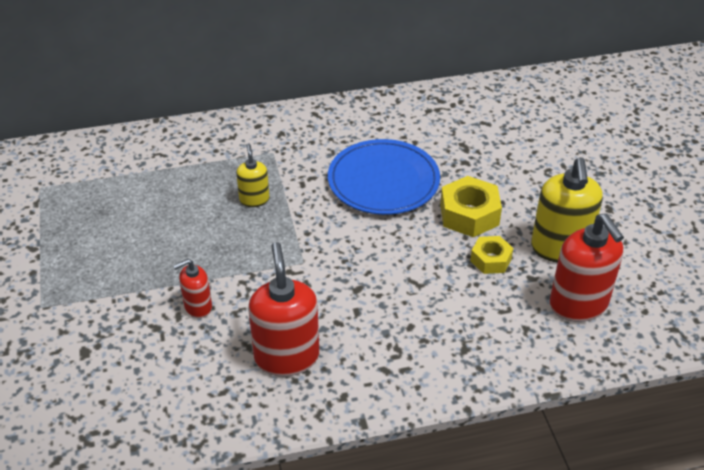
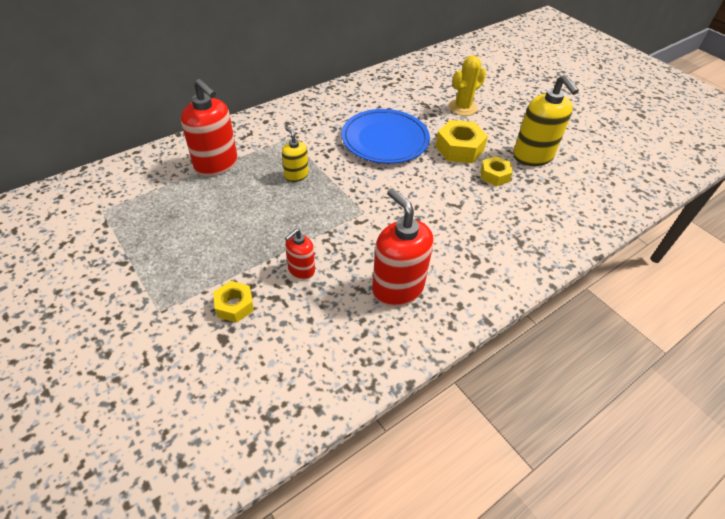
camera: 25 degrees left, 5 degrees up
red soap dispenser [549,213,624,322] -> red soap dispenser moved to [181,79,238,176]
none -> yellow nut [213,281,254,323]
none -> yellow cactus [449,55,486,116]

